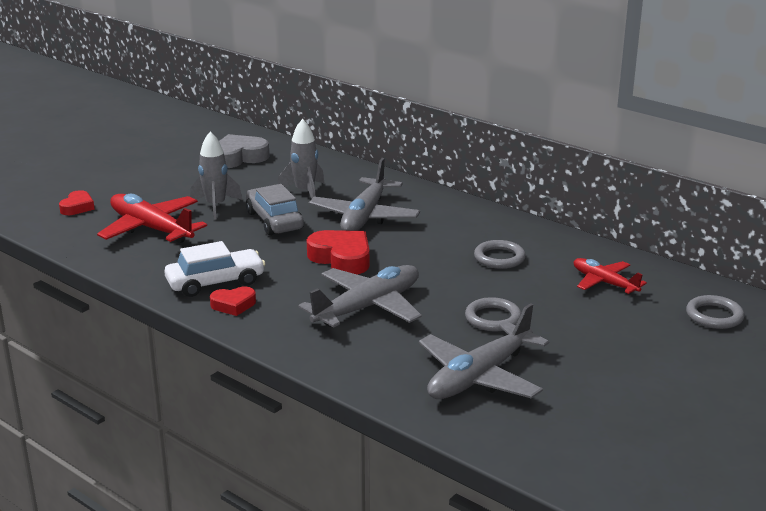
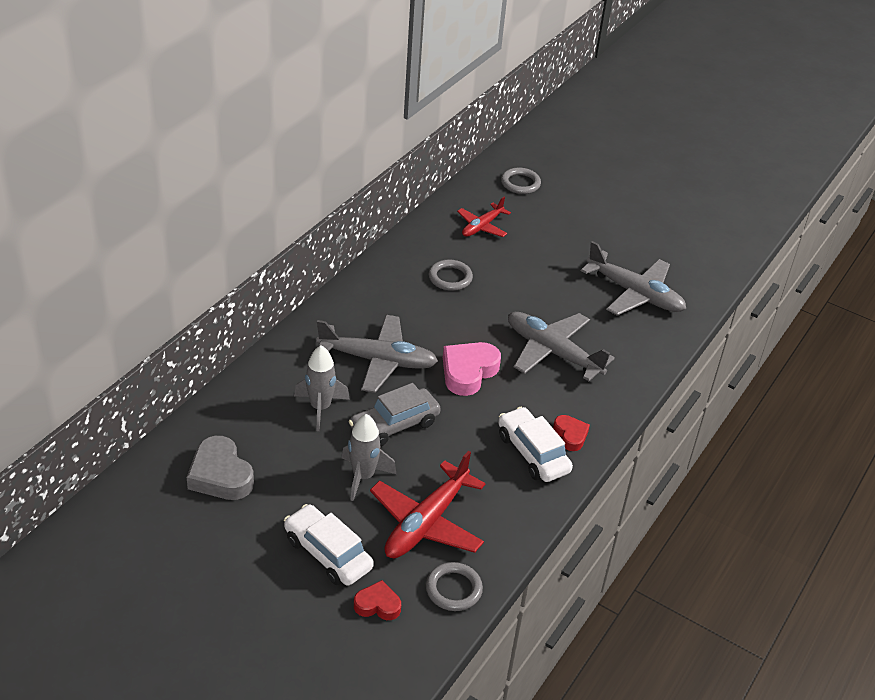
camera: 100 degrees left, 15 degrees up
red heart [307,230,370,275] -> pink heart [443,342,501,396]
grey ring [465,297,521,331] -> grey ring moved to [426,562,483,611]
none -> white car [284,504,374,586]

